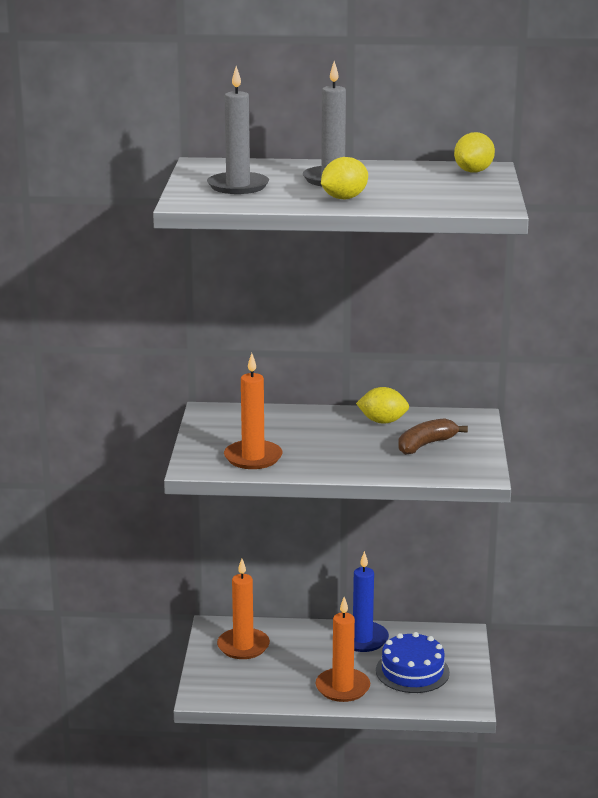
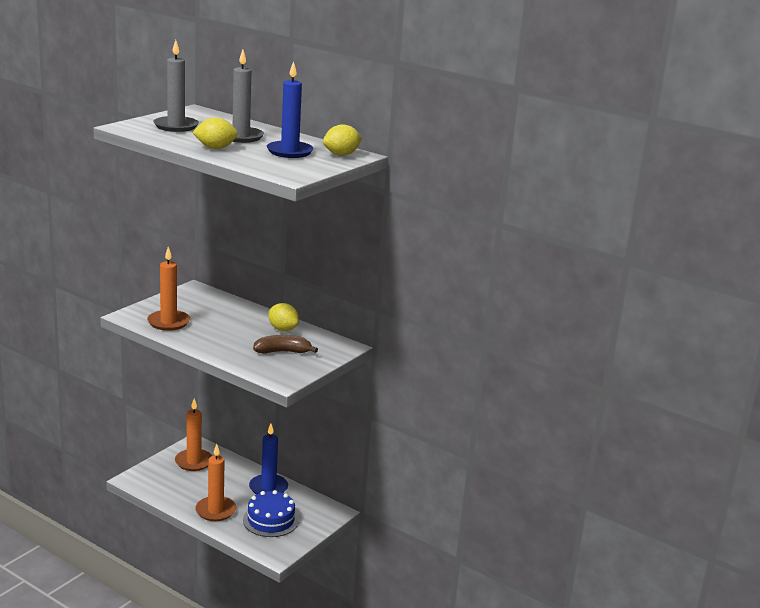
camera: 30 degrees right, 0 degrees up
none -> blue candle [267,61,314,158]

